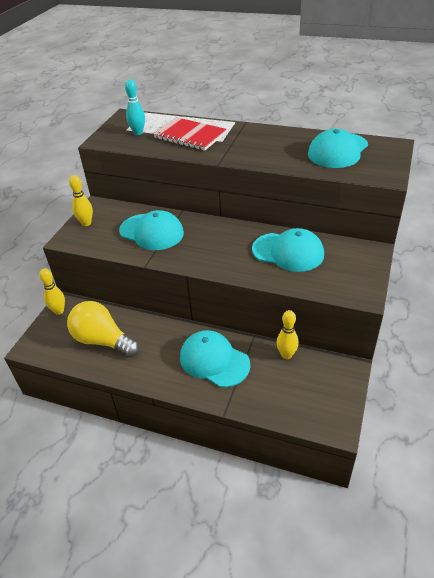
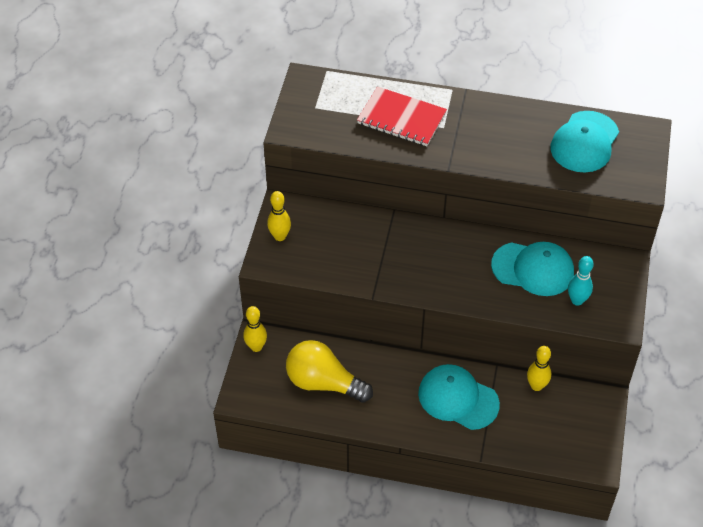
camera: 10 degrees left, 10 degrees up
turquoise cap [119,210,184,250] -> none
turquoise bowling pin [125,79,145,135] -> turquoise bowling pin moved to [568,256,594,306]

